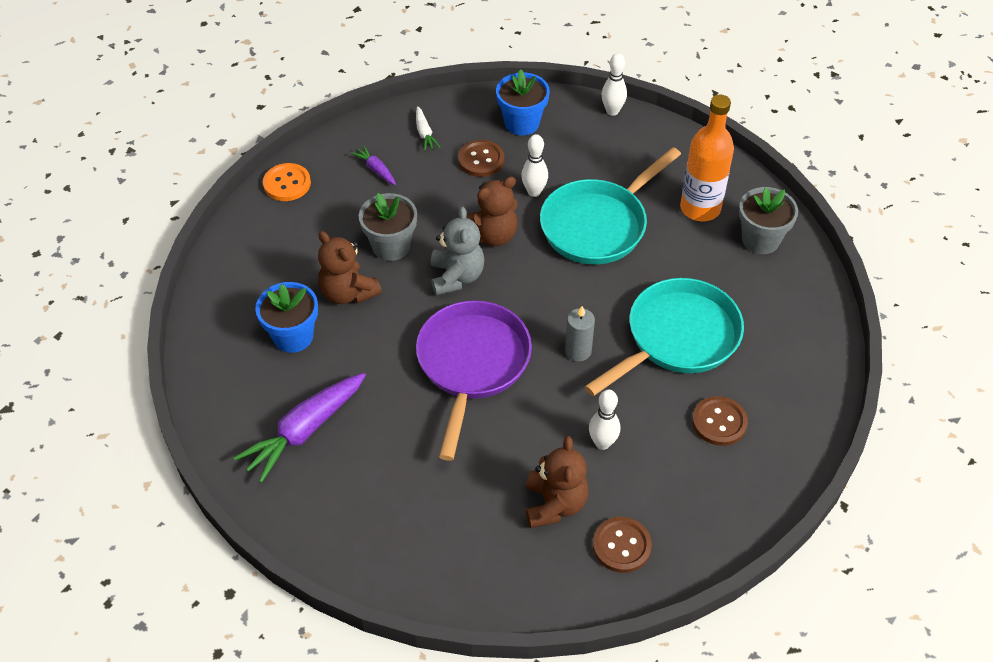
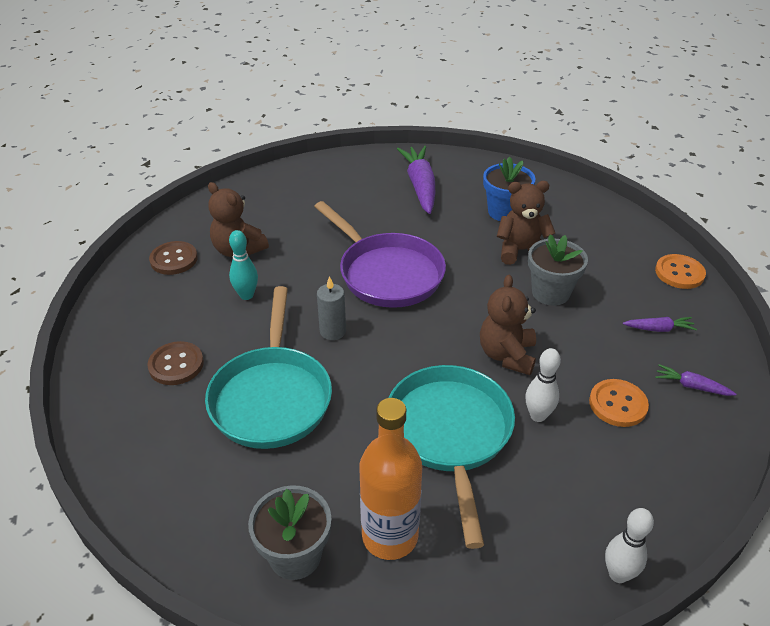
camera: 130 degrees right, 10 degrees down
white carrot [416,106,440,151] -> purple carrot [655,364,736,396]
grey teddy bear [431,207,485,296] -> none
brown button [458,140,504,177] -> orange button [589,379,649,427]
blue flower pot [496,69,550,135] -> none
white bowling pin [589,390,620,450] -> turquoise bowling pin [229,230,258,300]

